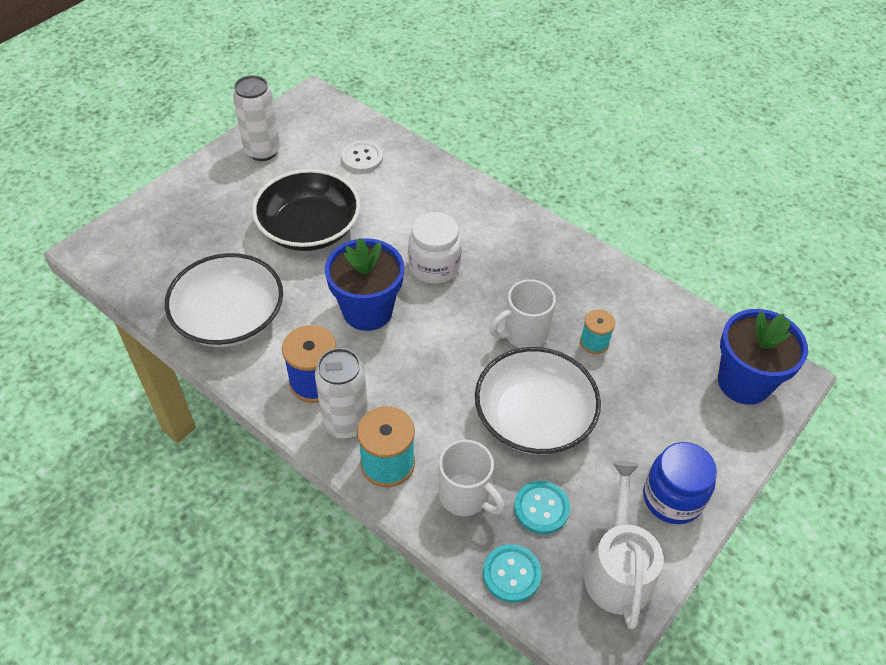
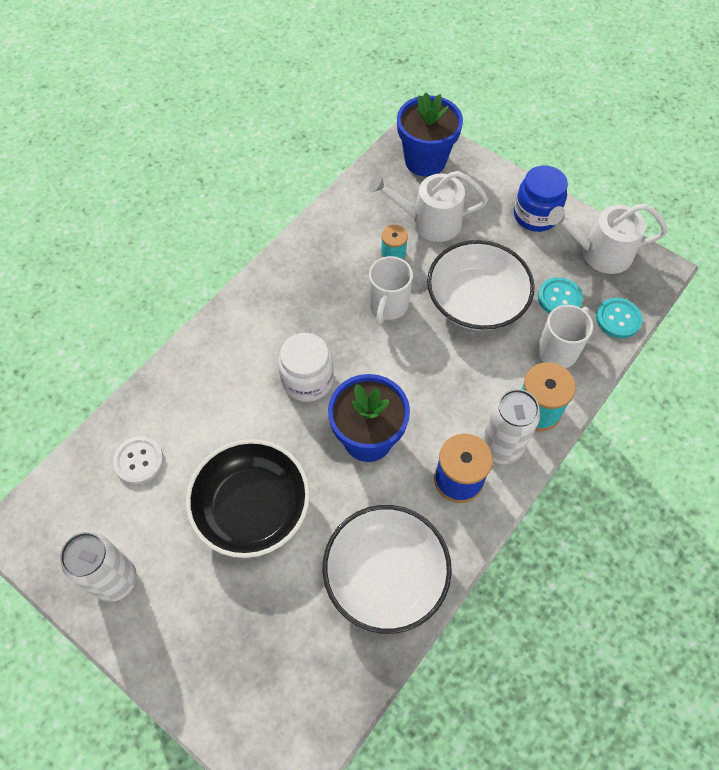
camera: 90 degrees left, 10 degrees up
white mug [490,279,556,348] -> white mug turned 45 degrees clockwise [369,256,413,325]
none -> white watering can [369,171,488,242]

